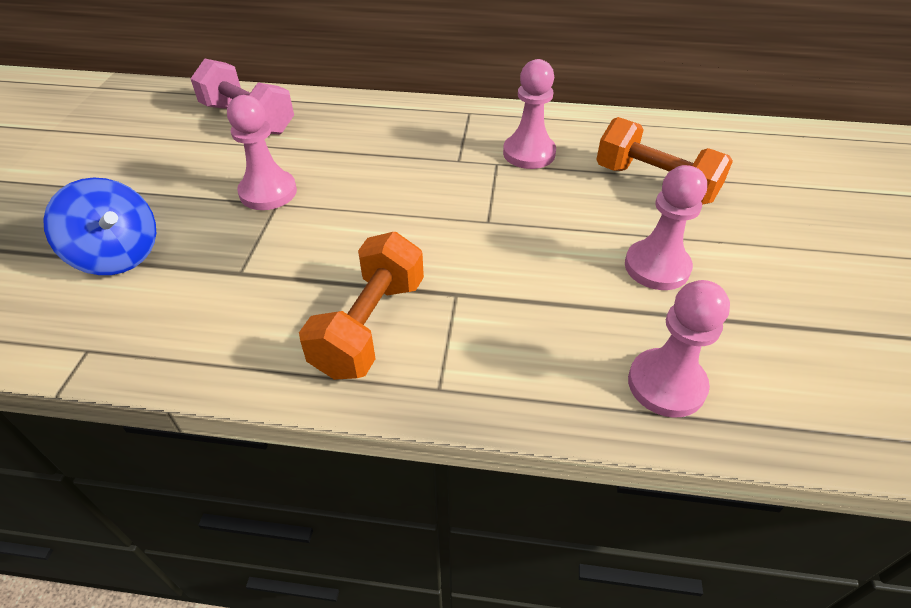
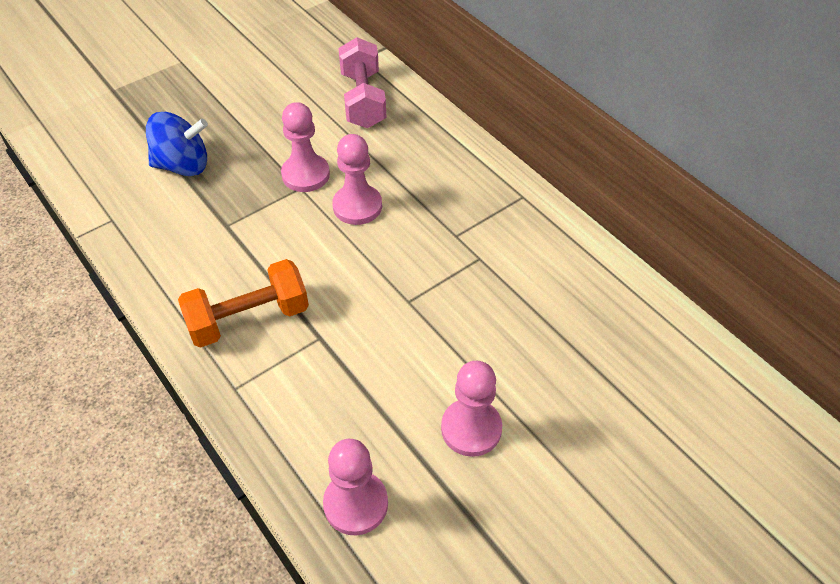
camera: 45 degrees right, 5 degrees up
blue spinning top [43,177,156,275] -> blue spinning top turned 90 degrees counterclockwise [146,112,208,176]
pink pawn [503,59,556,169] -> pink pawn moved to [332,134,382,225]
orange dumbbell [596,117,733,205] -> none

